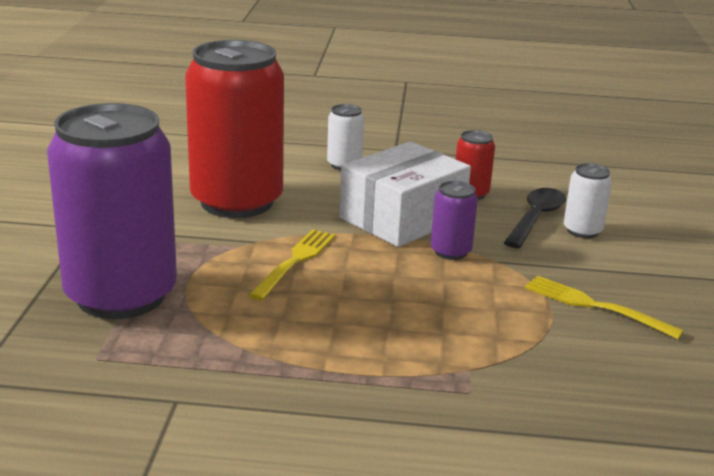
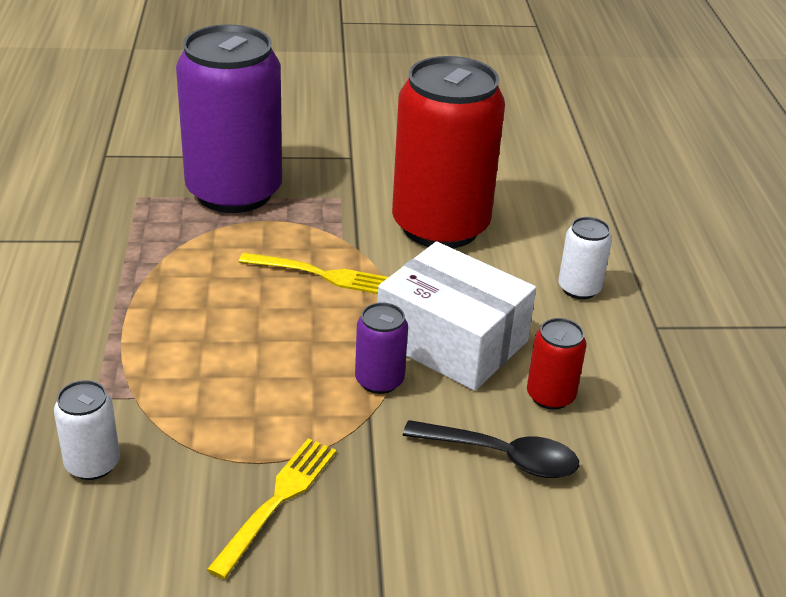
camera: 80 degrees right, 10 degrees up
white can [564,163,612,238] -> white can moved to [54,380,120,480]

